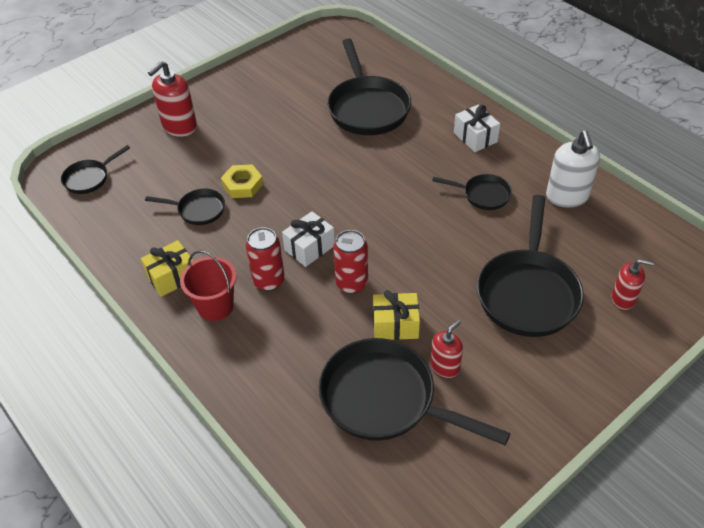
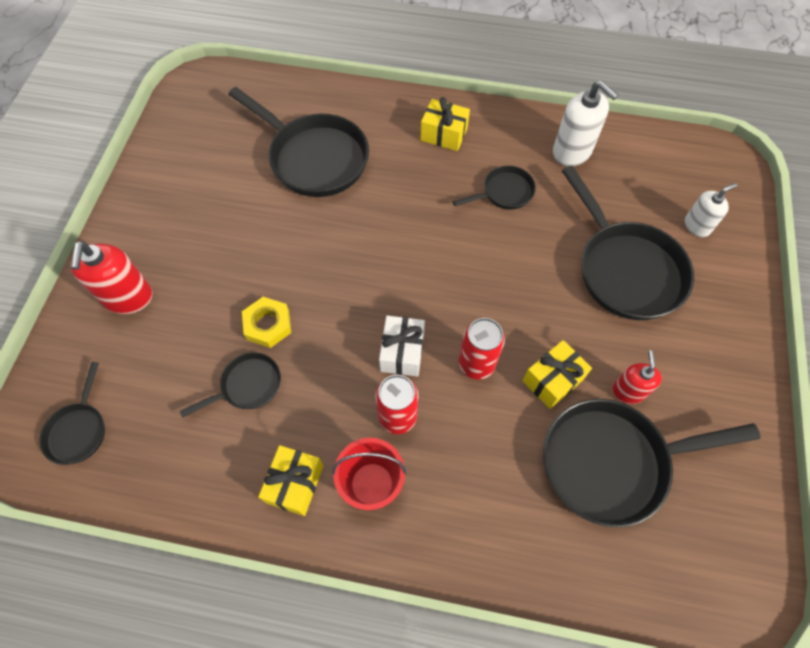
camera: 40 degrees left, 15 degrees up
white gift [454,105,500,152] -> yellow gift [420,97,470,151]
red soap dispenser [612,259,654,310] -> white soap dispenser [685,183,738,237]

